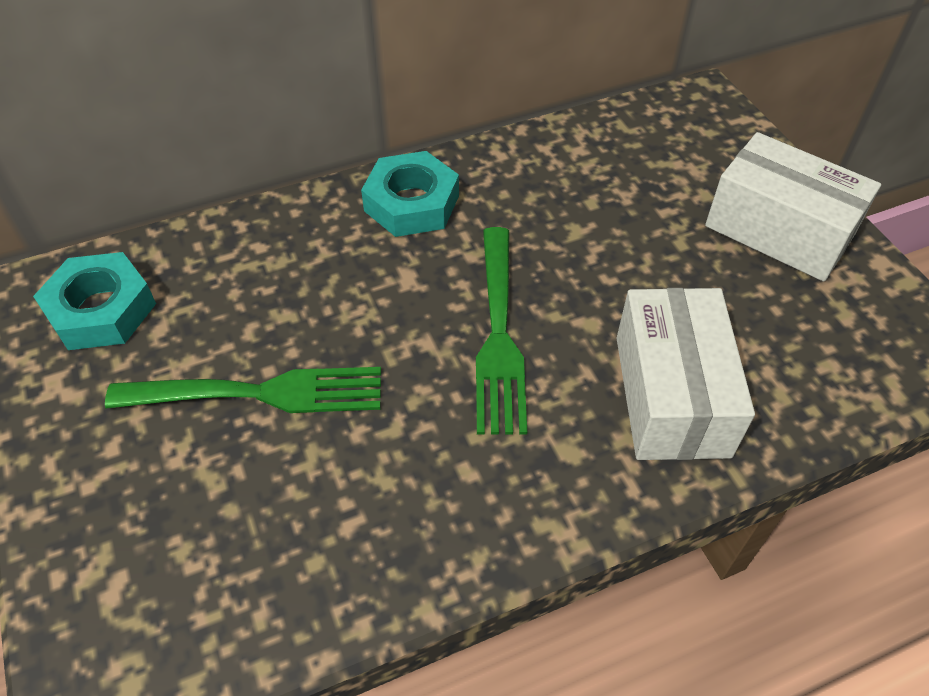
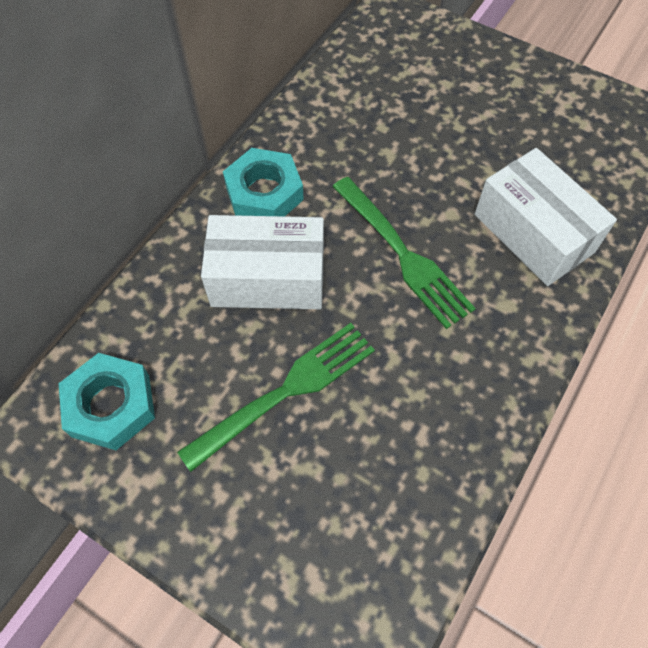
camera: 35 degrees left, 10 degrees up
white box [705,132,881,282] -> white box moved to [201,215,324,309]

